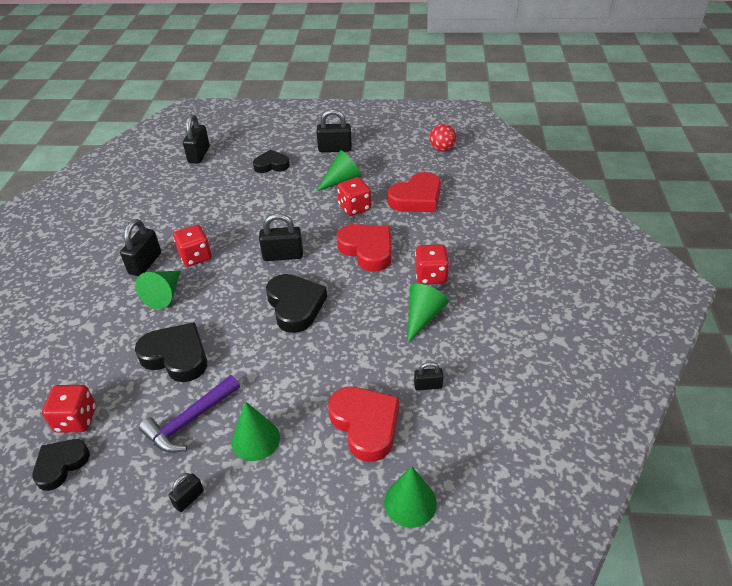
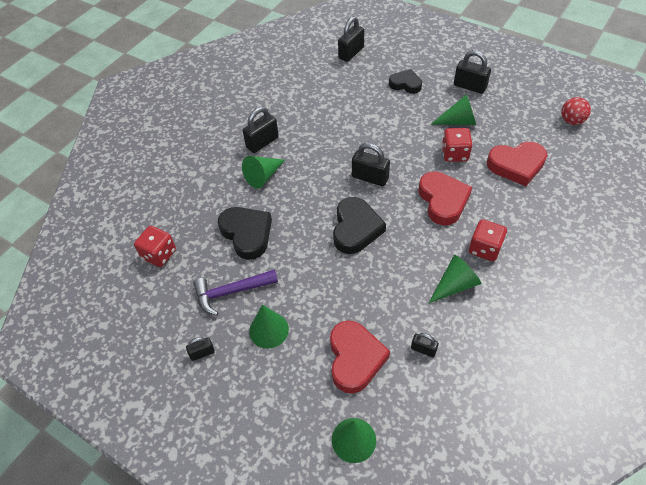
camera: 30 degrees right, 10 degrees up
black heart [33,439,90,491] -> none
red dice [173,225,212,267] -> none

